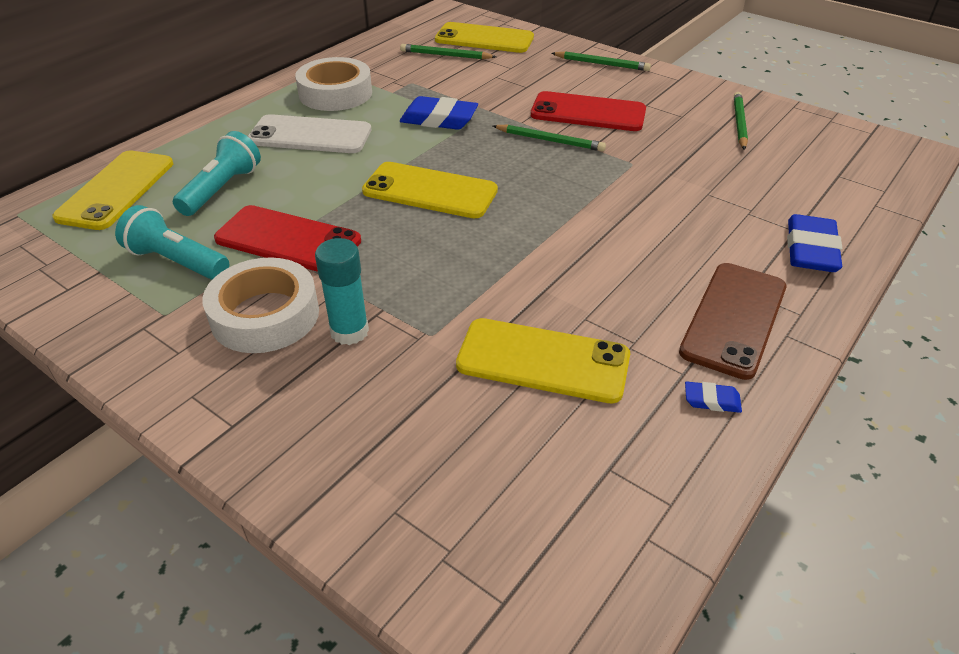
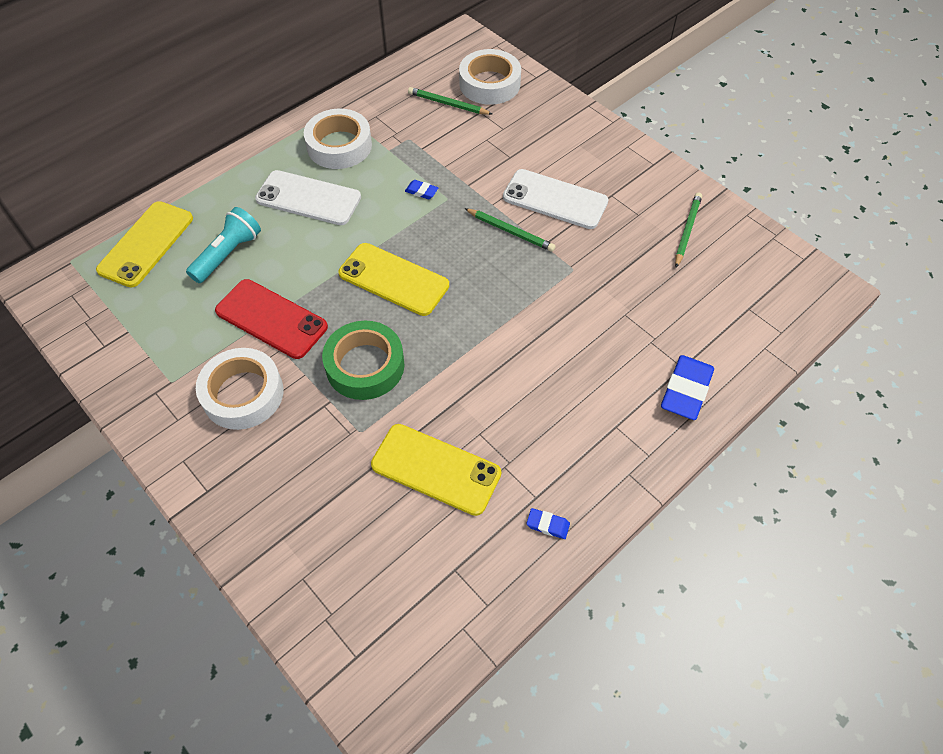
camera: 10 degrees right, 15 degrees up
turquoise flashlight [115,205,229,280] -> none
turquoise glue stick [315,238,369,345] -> none
blue eraser [400,96,478,130] -> blue eraser [405,180,438,199], size x0.49
yellow phone [435,22,534,53] -> white tape [459,49,521,105]
red phone [531,91,646,131] -> white phone [503,169,609,229]
green pencil [551,51,651,71] -> none
brown phone [679,263,787,380] -> none
none -> green tape [322,321,404,400]

